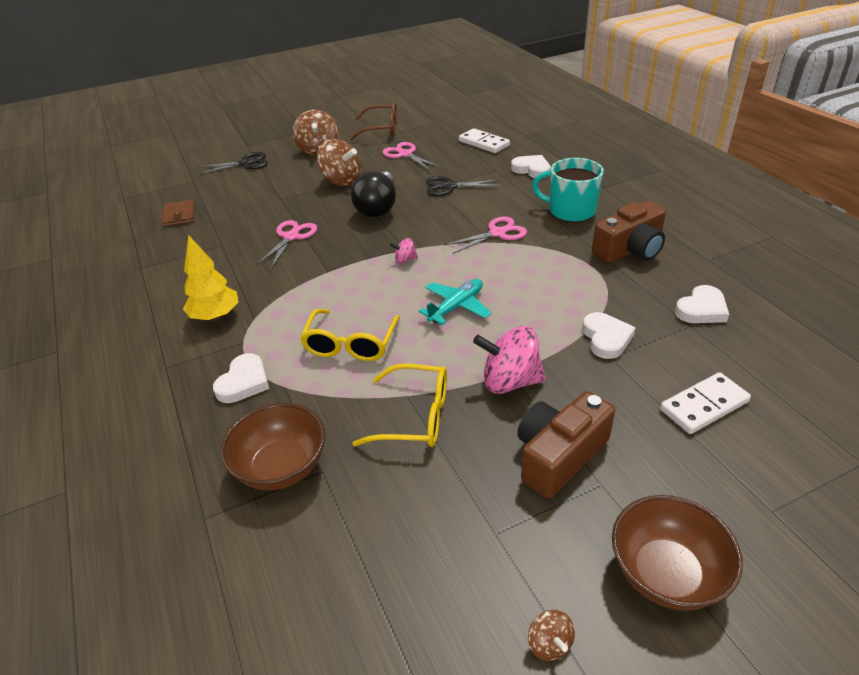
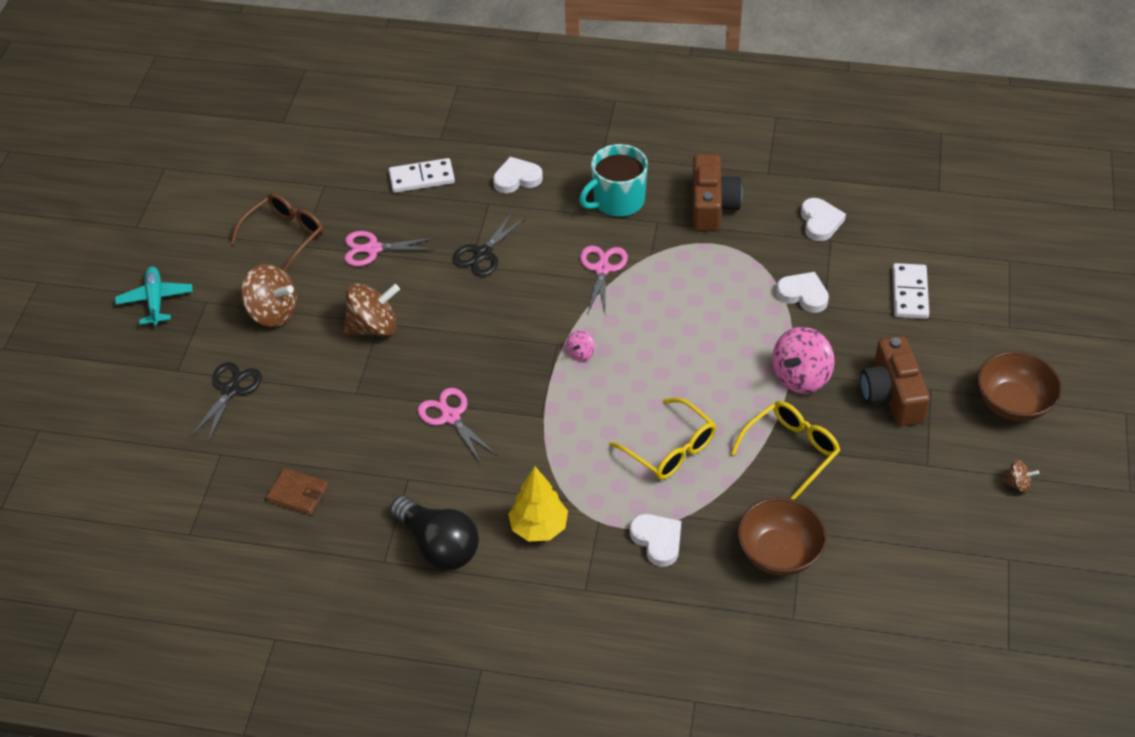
camera: 55 degrees left, 10 degrees up
black light bulb [351,171,396,217] -> black light bulb moved to [390,496,479,570]
turquoise plane [419,279,491,325] -> turquoise plane moved to [115,266,193,326]

